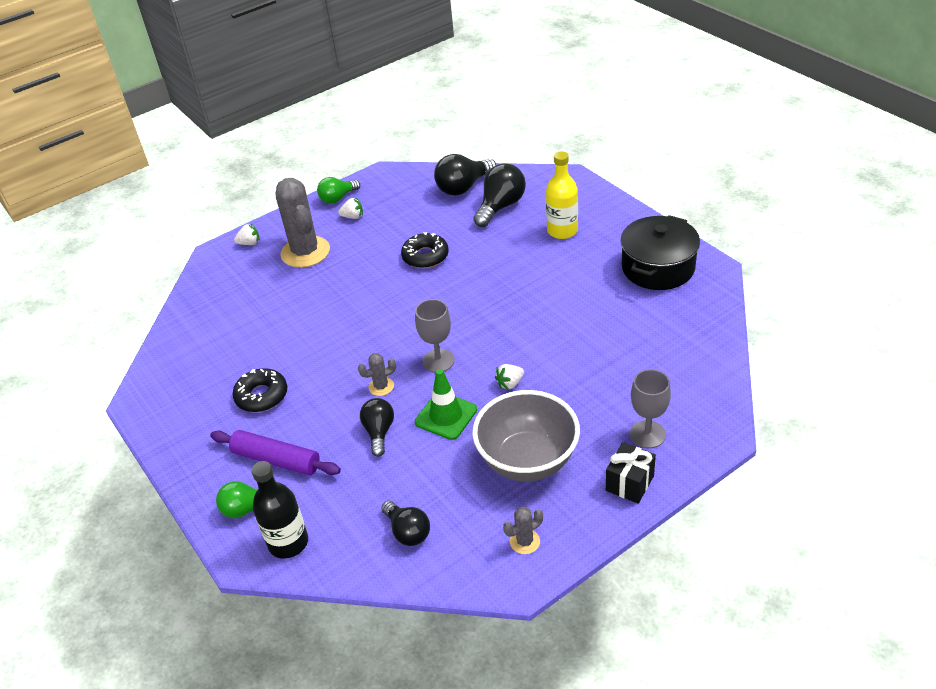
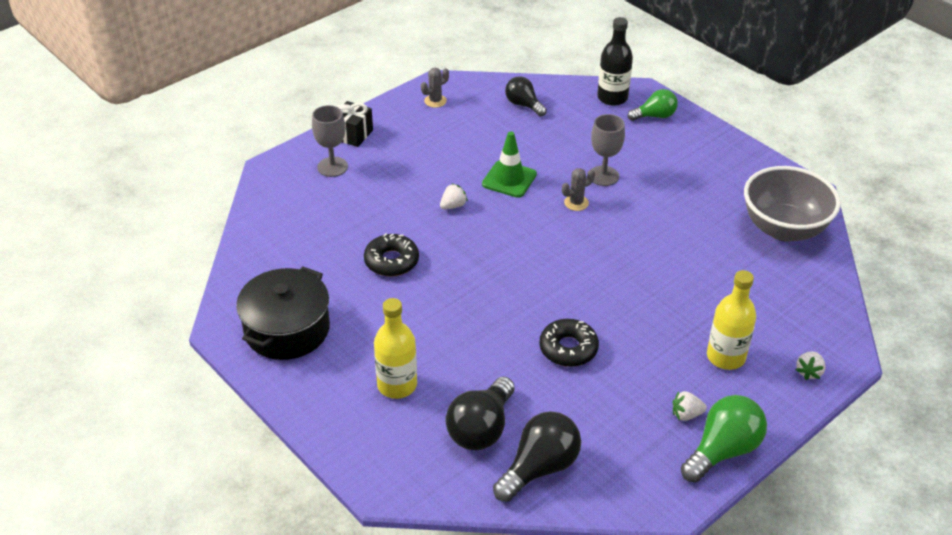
camera: 170 degrees right, 0 degrees up
purple rolling pin [210,430,341,475] -> none
black donut [233,368,287,412] -> black donut moved to [364,233,419,276]
white strawberry [234,224,260,245] -> white strawberry turned 45 degrees counterclockwise [796,352,826,380]
grey cactus [276,178,330,268] -> yellow bottle [707,270,756,370]
green light bulb [317,177,360,204] -> green light bulb [681,395,767,482], size x1.54
black light bulb [360,398,394,457] -> none
grey goblet [415,299,455,373] -> grey goblet moved to [591,114,625,186]
grey bowl [472,390,580,482] -> grey bowl moved to [744,166,841,242]

